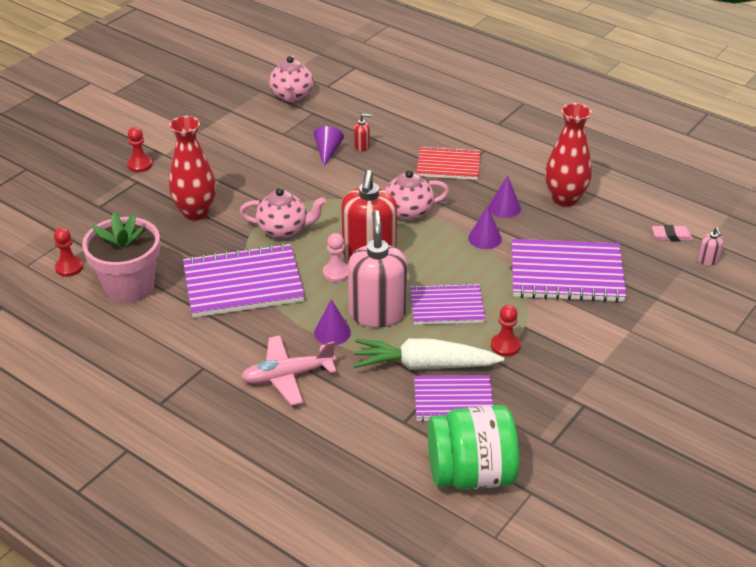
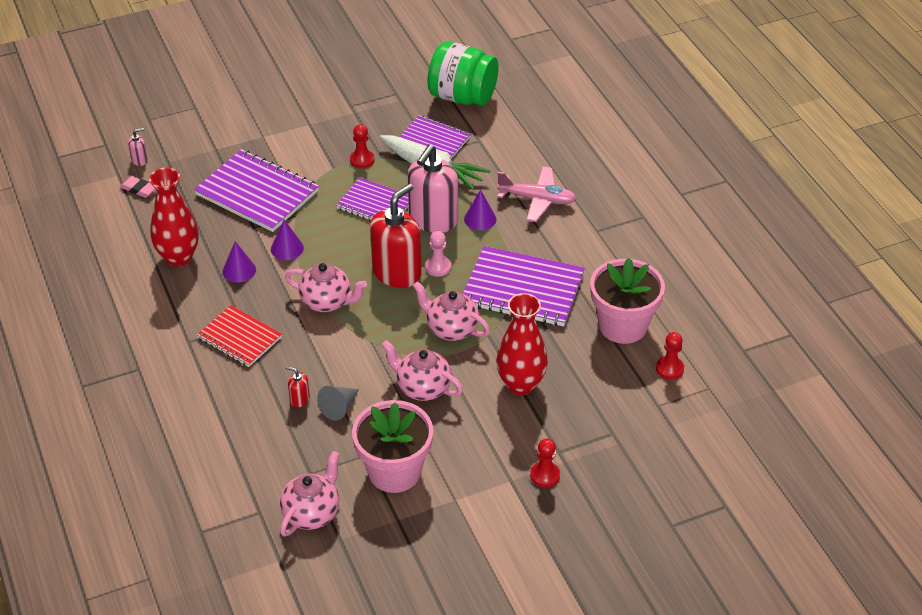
camera: 150 degrees left, 5 degrees up
purple cone [313,126,344,166] -> grey cone [317,386,359,421]
pink soap dispenser [698,227,724,266] -> pink soap dispenser turned 45 degrees clockwise [128,128,148,166]
none -> pink flower pot [352,400,433,493]
none -> pink teapot [381,340,463,401]

